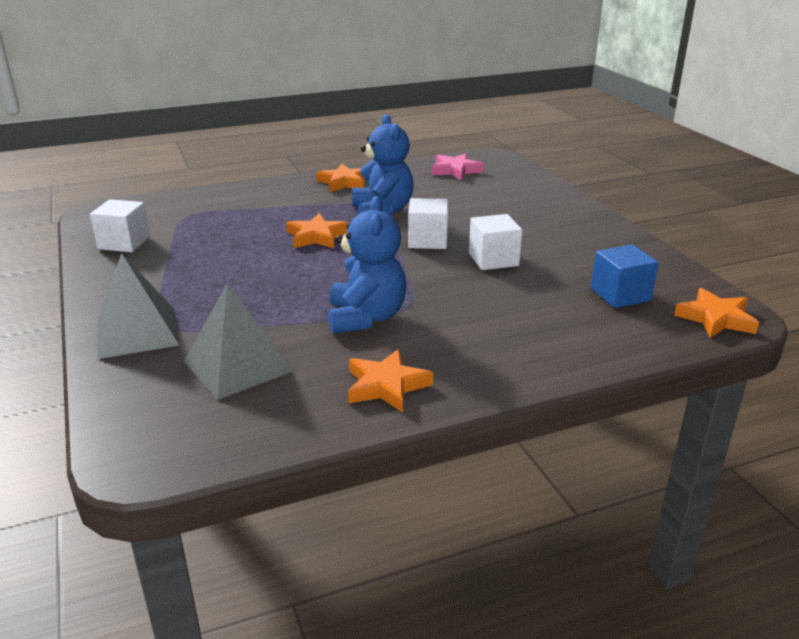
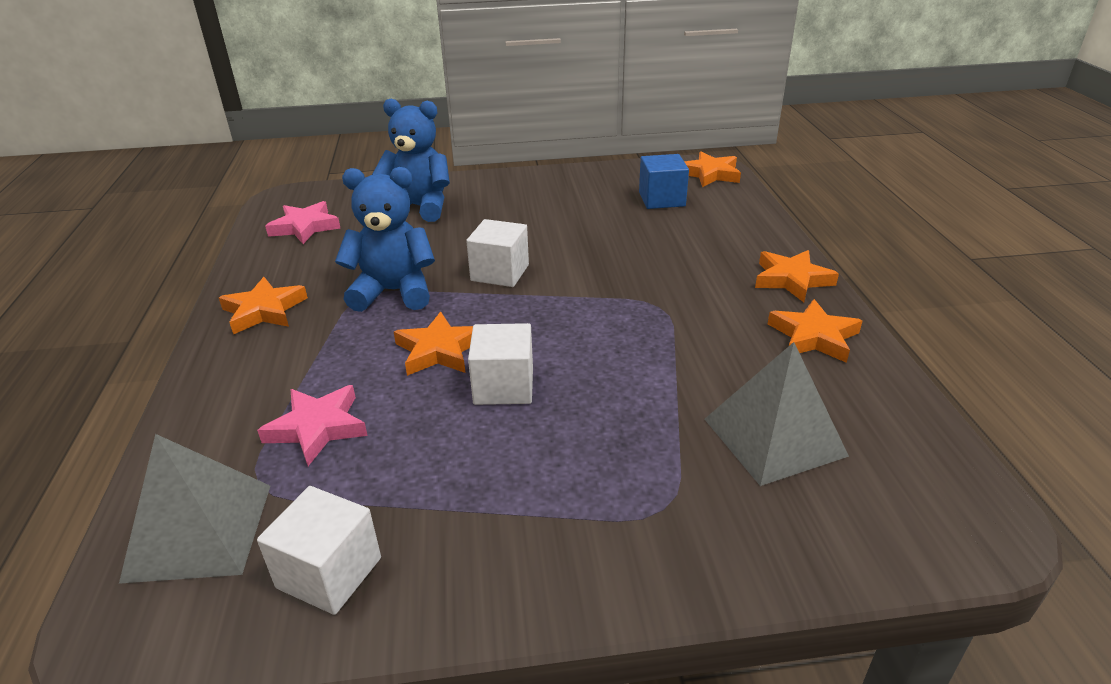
camera: 75 degrees left, 5 degrees up
grey pyramid [98,253,180,359] -> grey pyramid moved to [119,434,270,584]
blue teddy bear [328,196,407,334] -> blue teddy bear moved to [372,99,450,222]
white cube [469,214,523,270] -> white cube moved to [468,323,533,405]
none -> pink star [257,385,368,466]
none -> orange star [755,250,839,302]

